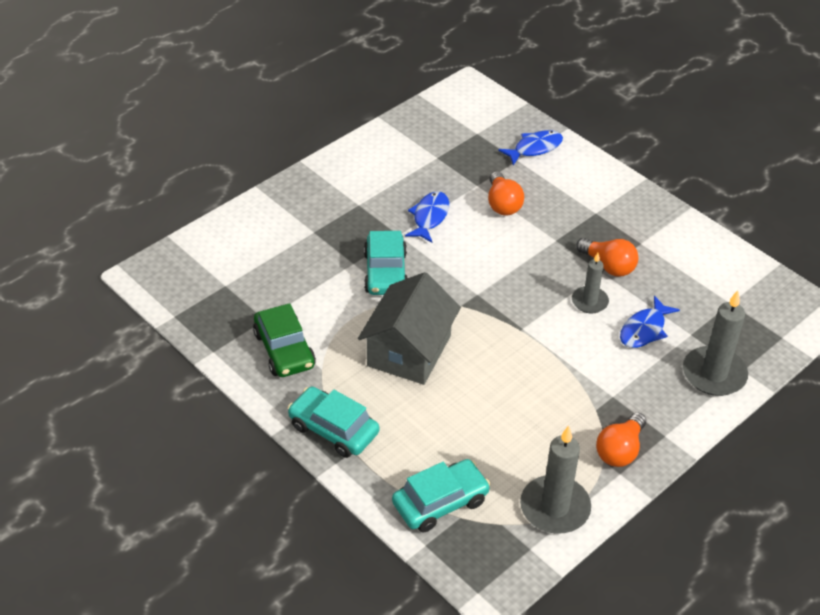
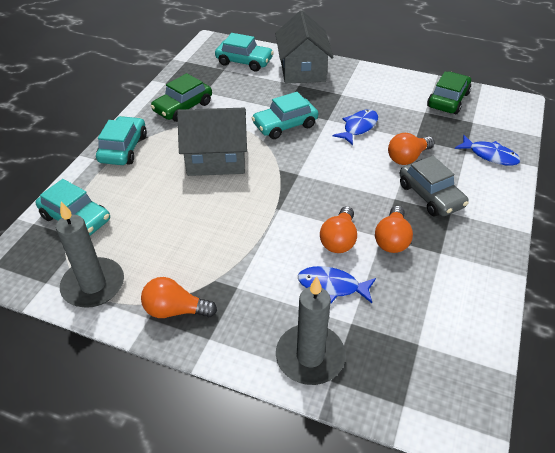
camera: 65 degrees right, 0 degrees up
blue fish [405,191,449,243] -> blue fish turned 45 degrees counterclockwise [333,109,378,145]
grey candle [572,253,609,314] -> orange light bulb [320,206,357,253]
none -> turquoise car [215,33,274,71]
none -> grey house [275,11,334,84]
none -> grey car [400,156,469,216]
none -> green car [427,72,471,114]

